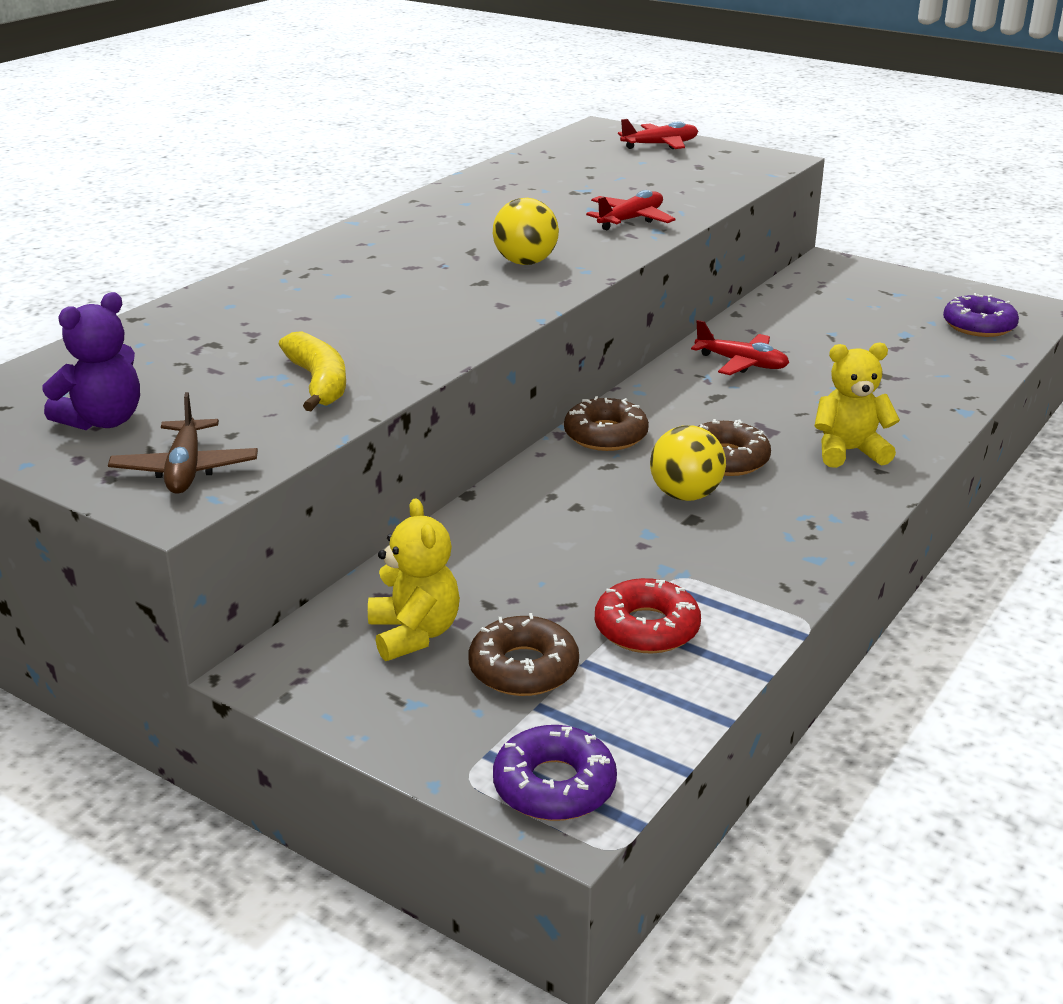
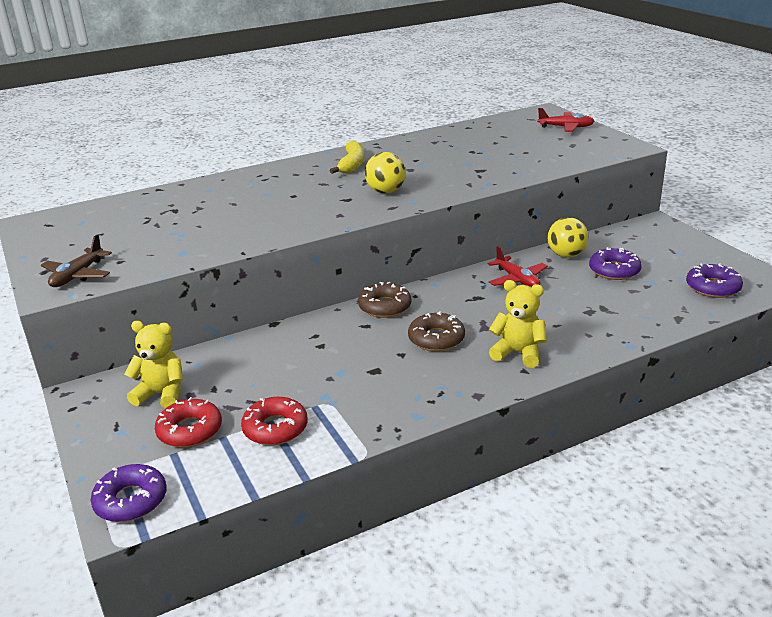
camera: 30 degrees right, 0 degrees up
purple teddy bear [42,292,140,430] -> none
yellow banana [279,331,346,411] -> yellow banana moved to [330,140,364,174]
yellow teddy bear [368,498,460,661] -> yellow teddy bear turned 90 degrees counterclockwise [124,321,183,408]
brown donut [469,613,579,696] -> red donut [155,397,222,448]
red plane [586,190,676,230] -> none
yellow ball [650,426,726,501] -> yellow ball moved to [547,217,589,258]
none -> purple donut [589,247,642,280]

